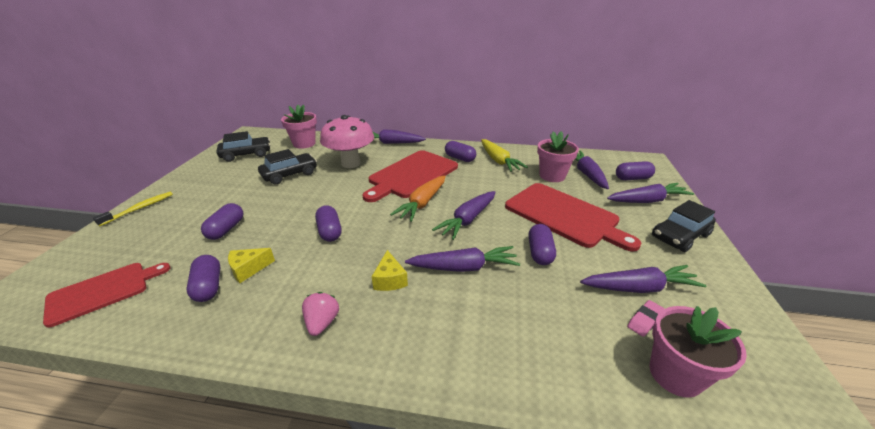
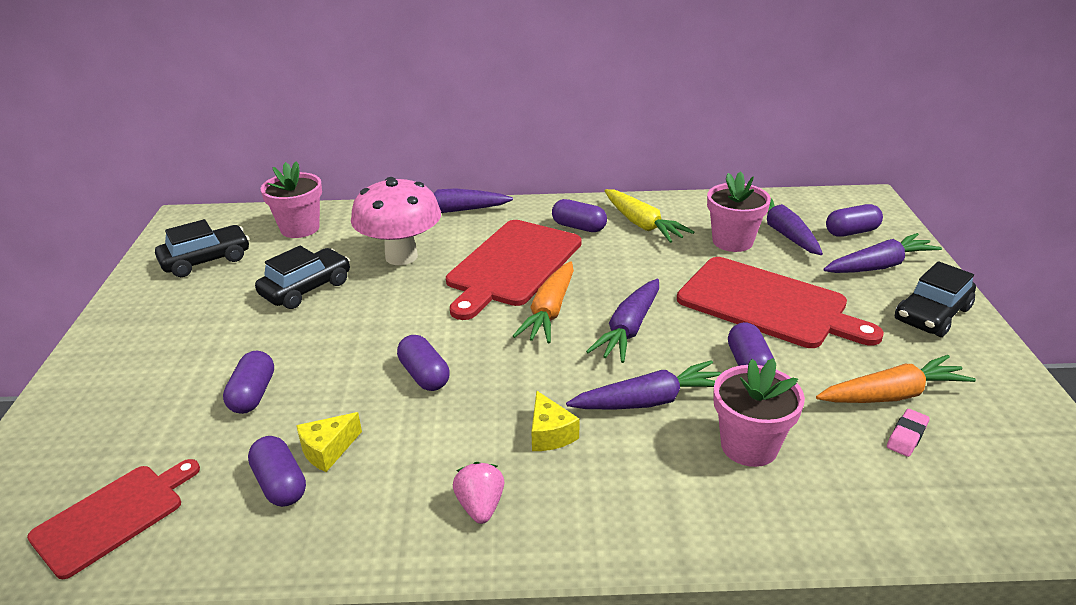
camera: 10 degrees left, 0 degrees up
yellow toothbrush [93,192,173,226] -> none
purple carrot [580,265,706,293] -> orange carrot [816,355,976,403]
pink flower pot [649,306,747,398] -> pink flower pot moved to [713,358,805,467]

